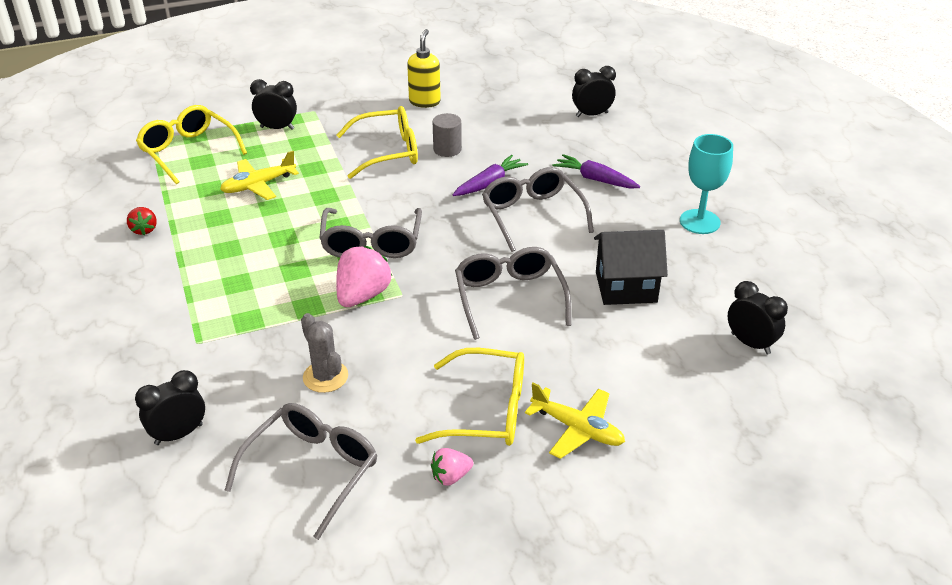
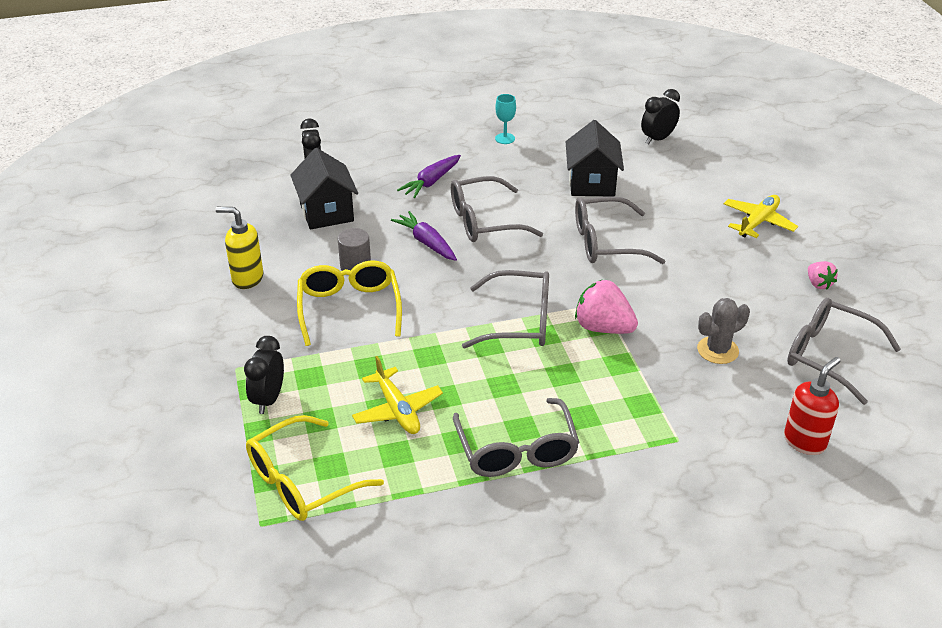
camera: 85 degrees left, 0 degrees up
red strawberry [127,207,157,235] -> none
black clock [135,370,205,445] -> red soap dispenser [784,357,840,455]
yellow glasses [415,348,524,446] -> none
turquoise goblet [680,134,733,234] -> turquoise goblet [495,94,516,144], size x0.58
none -> black house [290,148,358,230]
none -> grey glasses [453,398,580,477]

